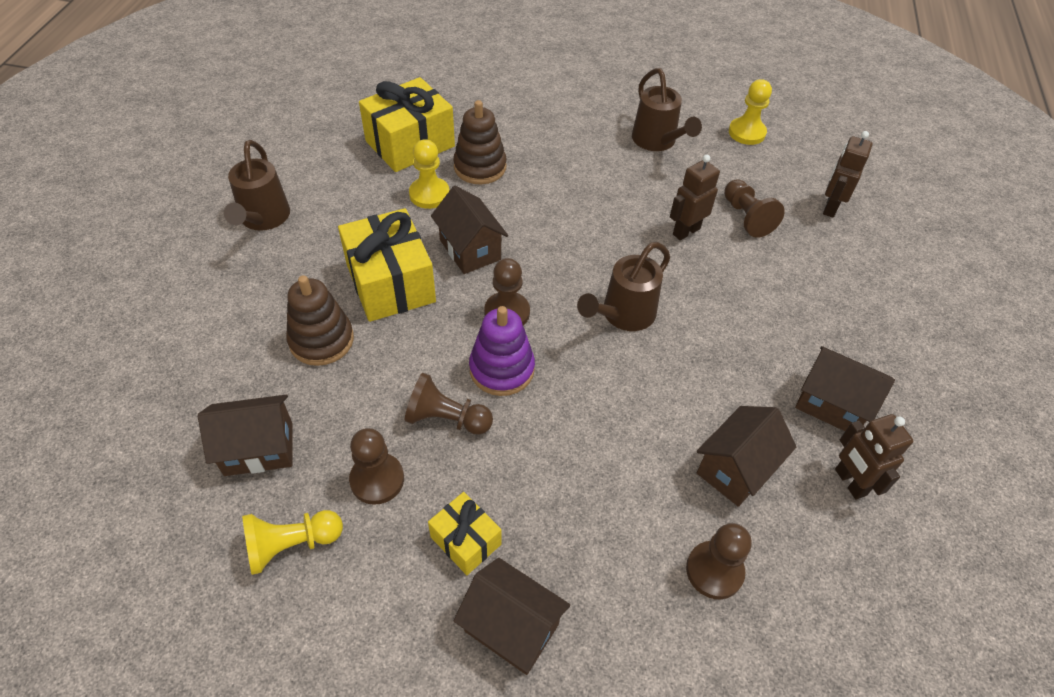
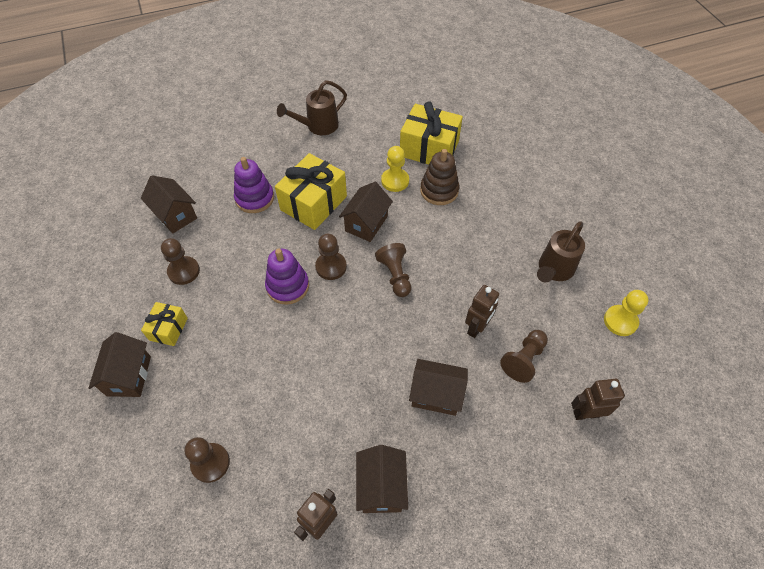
camera: 60 degrees right, 5 degrees up
yellow pawn [242,510,343,575] -> none
brown stacking toy [286,275,354,366] -> purple stacking toy [234,157,274,213]
brown pawn [405,373,493,435] -> brown pawn moved to [375,243,412,297]
brown watering can [577,242,670,331] -> none
brown robot [670,155,720,240] -> brown robot turned 105 degrees clockwise [465,285,499,338]
brown house [697,406,796,507] -> brown house moved to [409,359,468,416]

